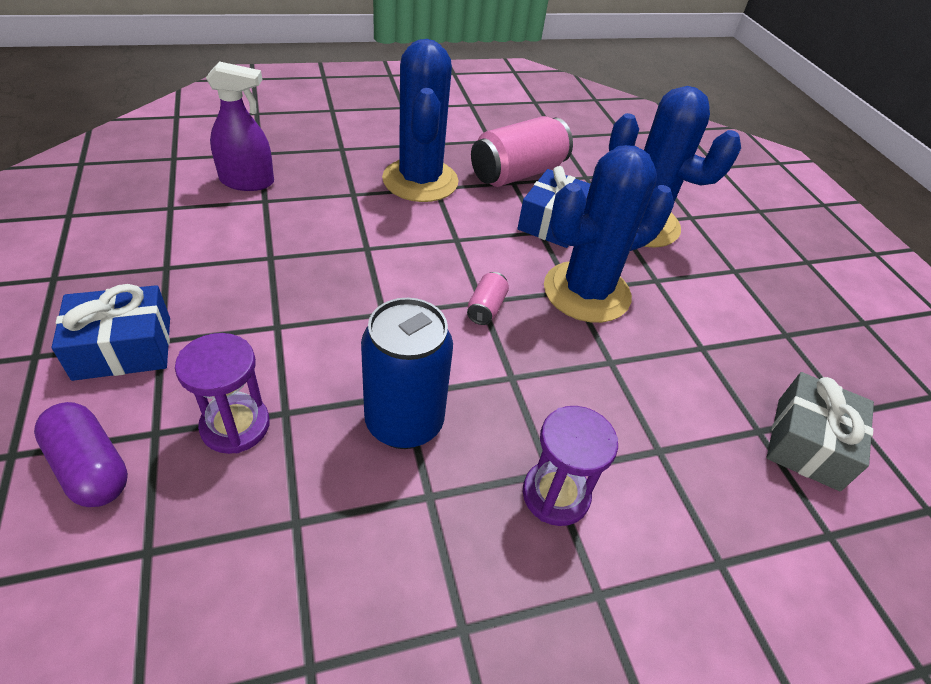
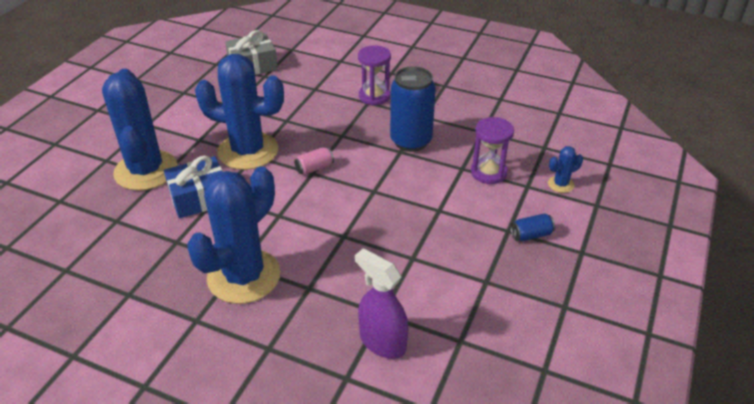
camera: 135 degrees left, 5 degrees down
purple capsule [34,402,128,507] -> blue cactus [548,146,583,193]
blue gift [52,284,170,381] -> blue can [510,213,555,241]
pink can [471,116,573,187] -> none

